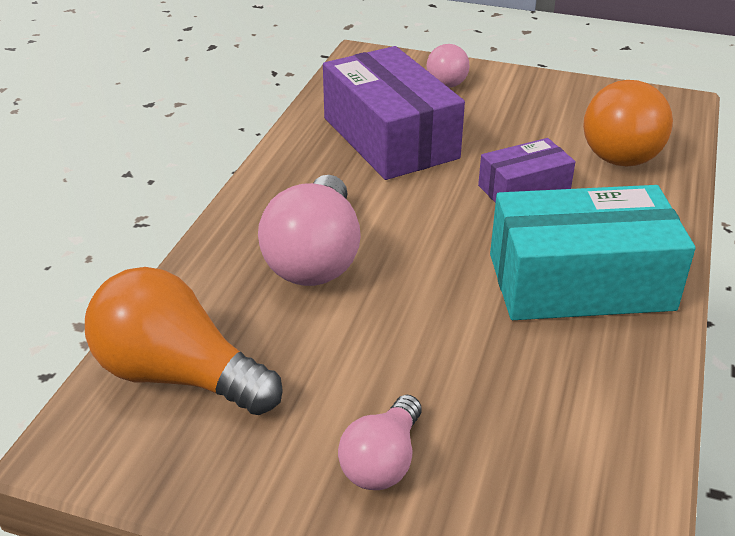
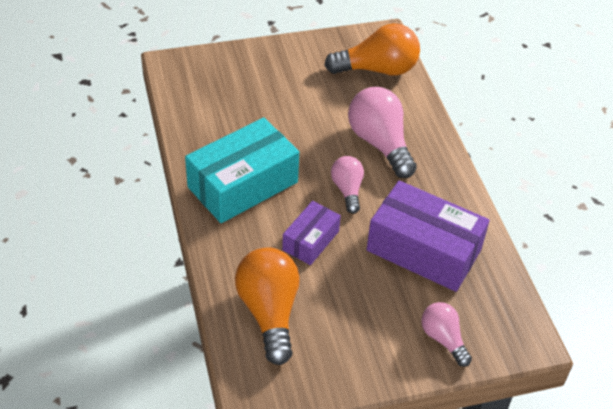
camera: 145 degrees right, 10 degrees up
pink light bulb [338,395,422,490] -> pink light bulb moved to [331,156,364,214]

